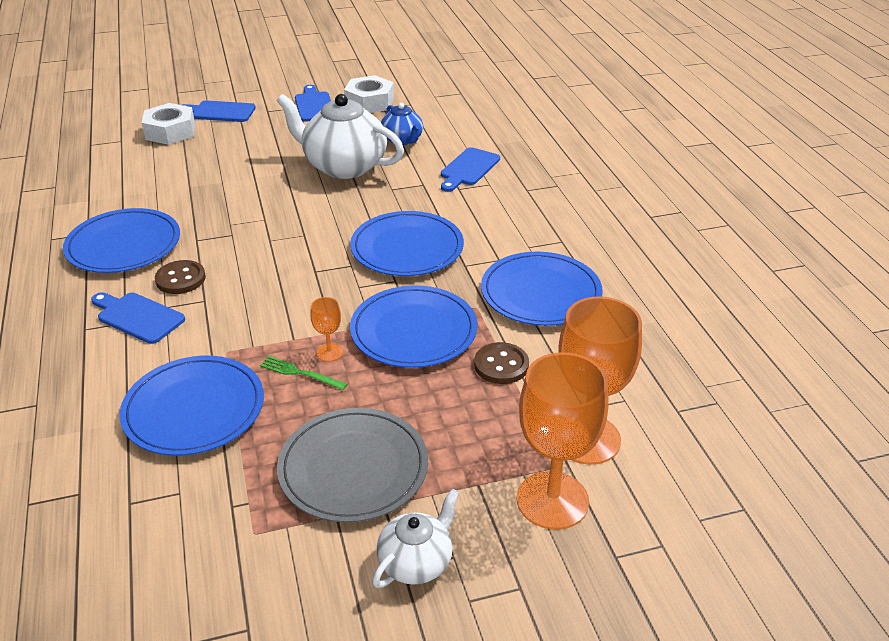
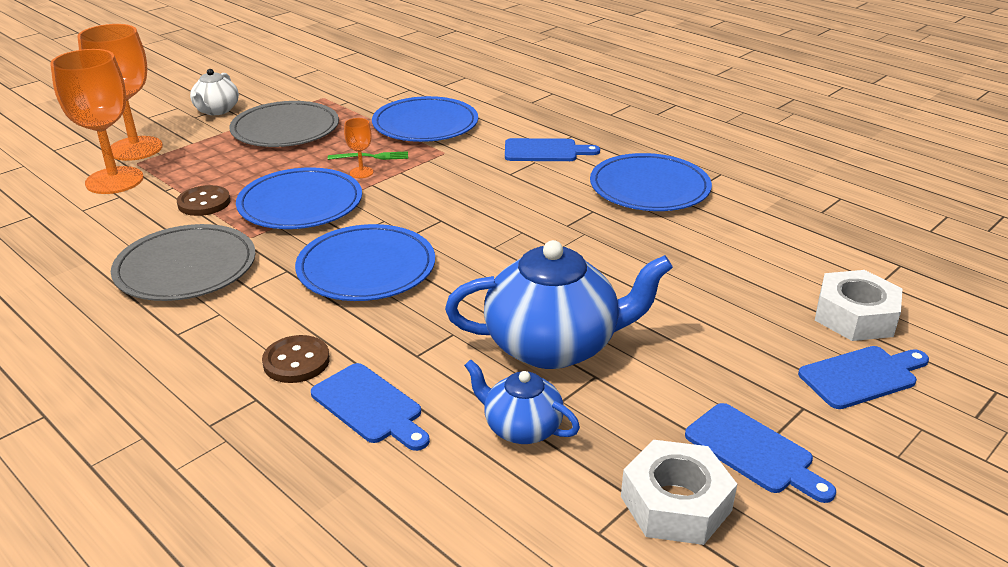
camera: 150 degrees right, 5 degrees down
brown button [155,260,206,294] -> brown button moved to [262,335,330,383]
white teapot [277,94,404,179] -> blue teapot [445,240,673,369]
blue cutting board [441,147,500,192] -> blue cutting board turned 135 degrees clockwise [311,363,430,451]
blue plate [481,252,603,326] -> grey plate [111,224,255,301]

